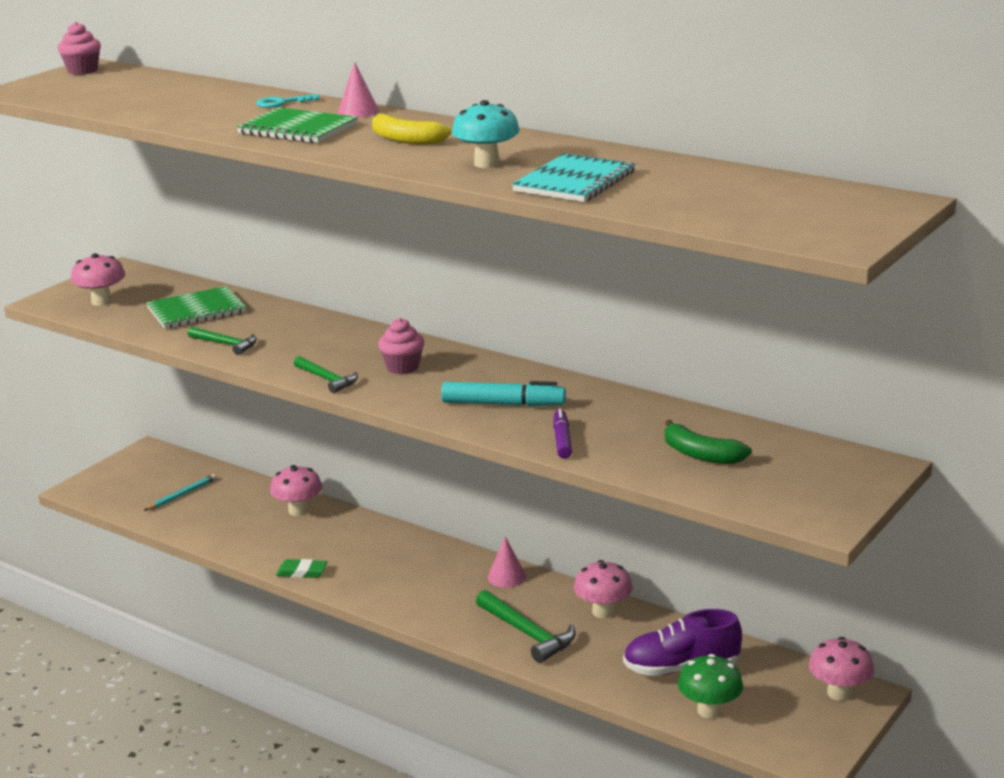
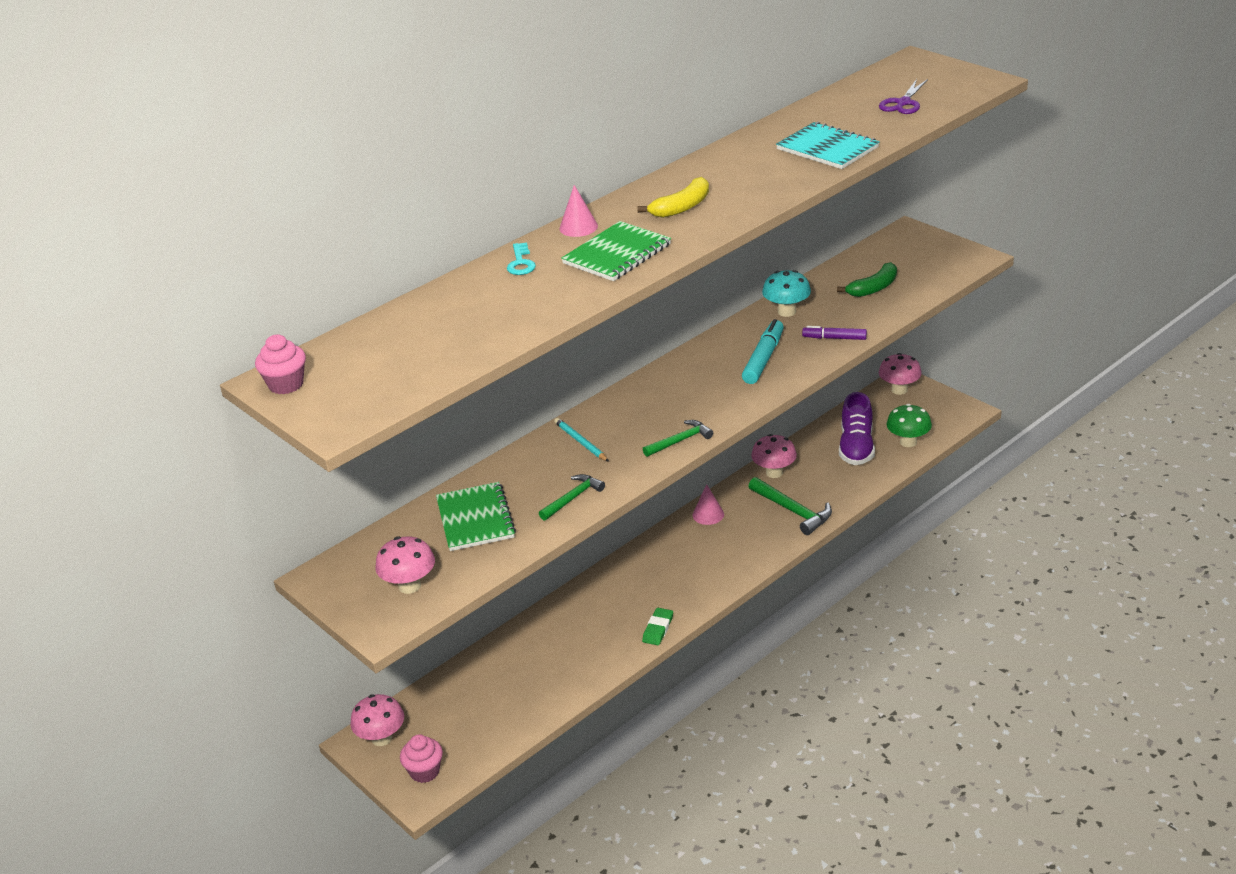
camera: 75 degrees left, 10 degrees up
turquoise pencil [144,474,217,511] -> turquoise pencil moved to [554,418,609,462]
pink mushroom [270,465,322,516] -> pink mushroom moved to [350,694,404,746]
pink cupcake [378,318,424,374] -> pink cupcake moved to [400,735,443,783]
turquoise mushroom [452,100,520,168] -> turquoise mushroom moved to [762,270,811,317]
green hammer [476,590,575,663] -> green hammer turned 75 degrees clockwise [748,477,832,535]
none -> purple scissors [879,79,928,114]

